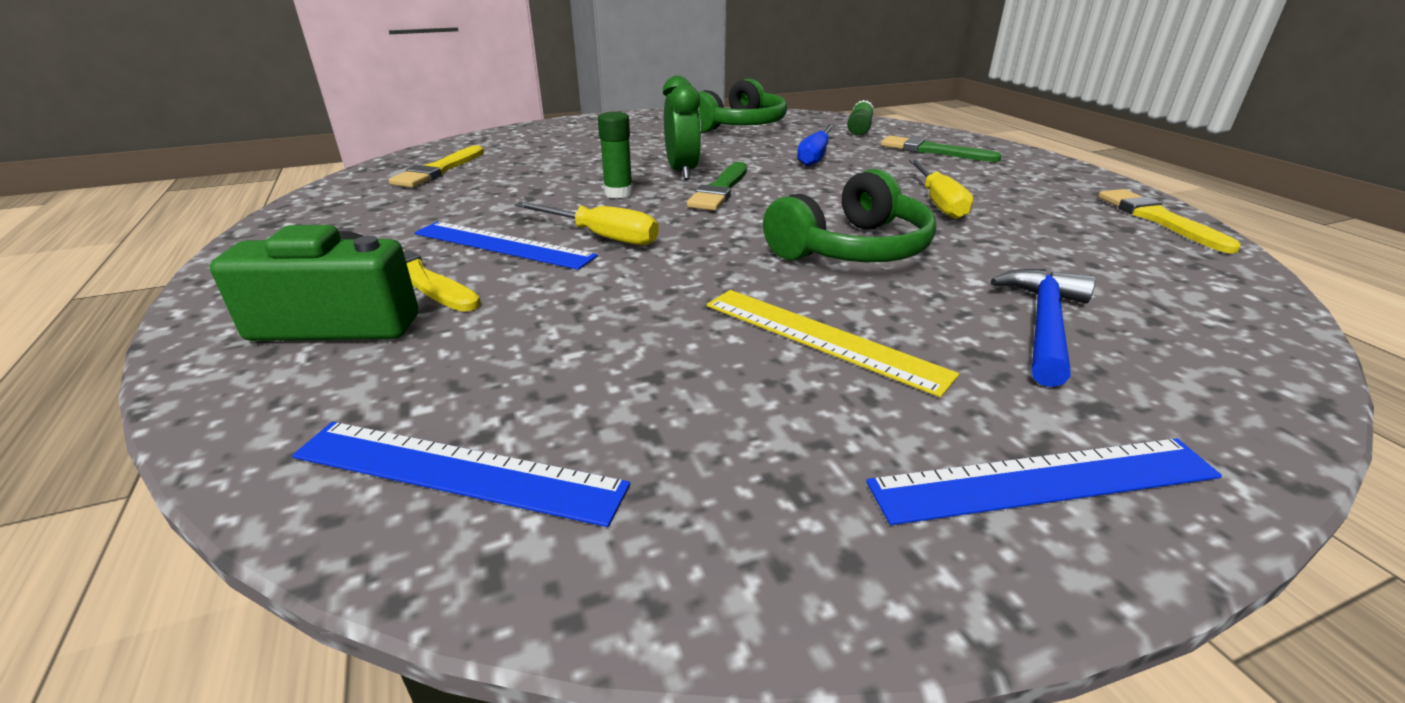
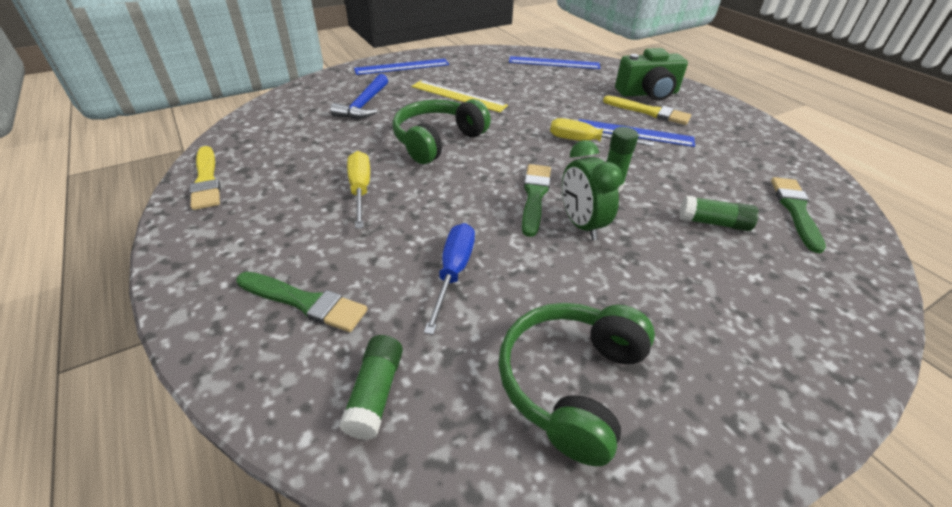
camera: 170 degrees right, 10 degrees up
yellow brush [389,145,484,188] -> green brush [771,177,826,253]
none -> green glue stick [680,196,759,231]

